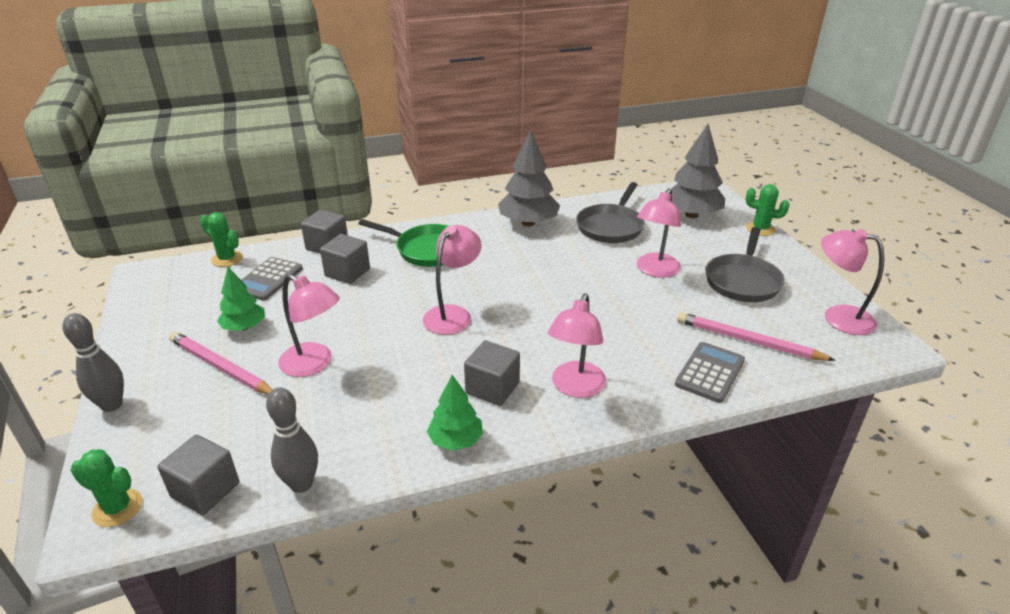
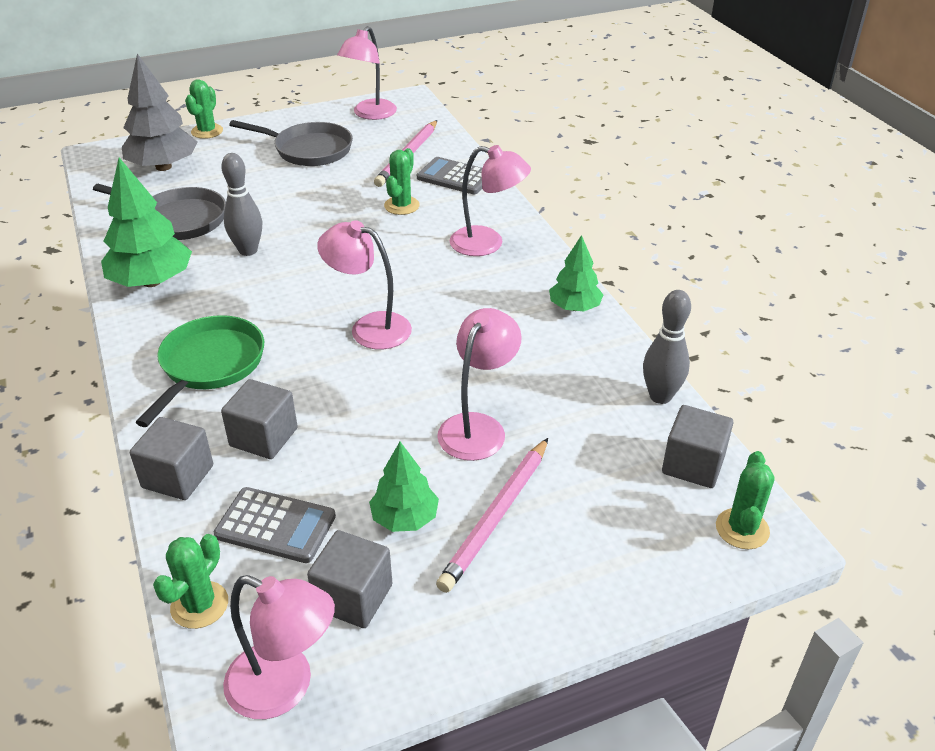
camera: 95 degrees left, 5 degrees up
grey bowling pin [63,313,124,412] -> grey bowling pin moved to [221,153,262,256]
grey cube [464,340,520,406] -> grey cube moved to [307,530,392,628]
grey tree [498,130,560,226] -> green tree [101,158,192,287]
pink lamp [637,188,681,278] -> pink lamp moved to [223,575,335,719]
none -> green cactus [384,148,420,215]

